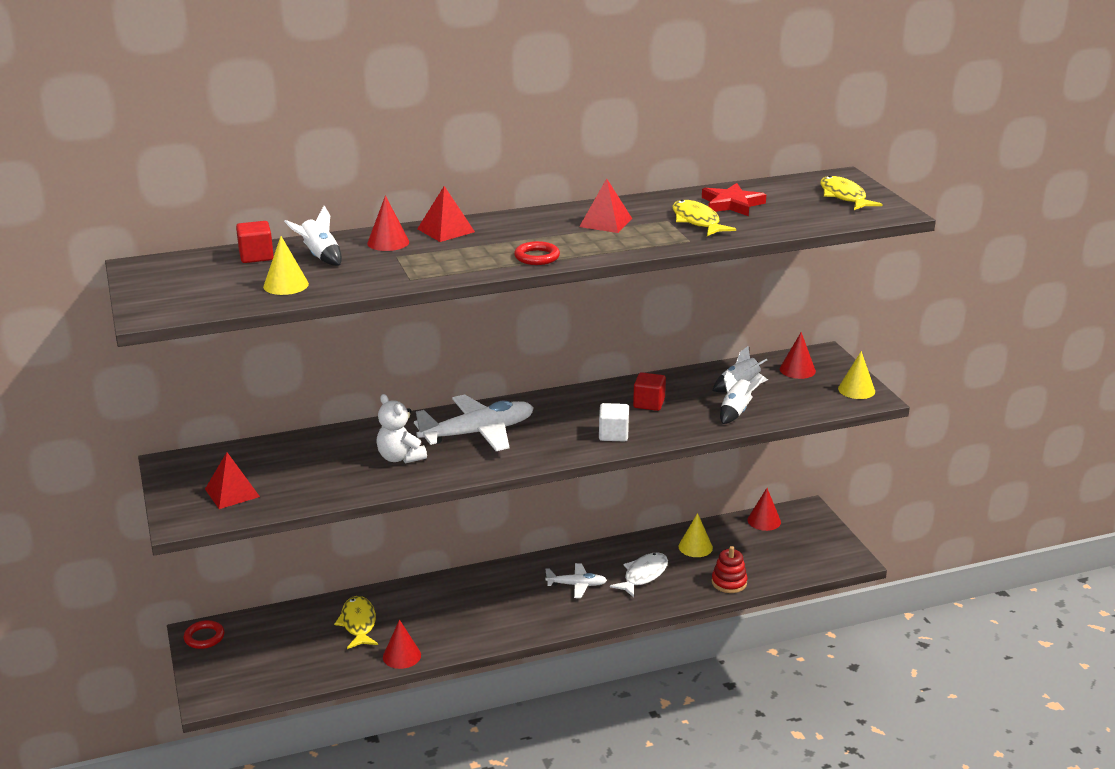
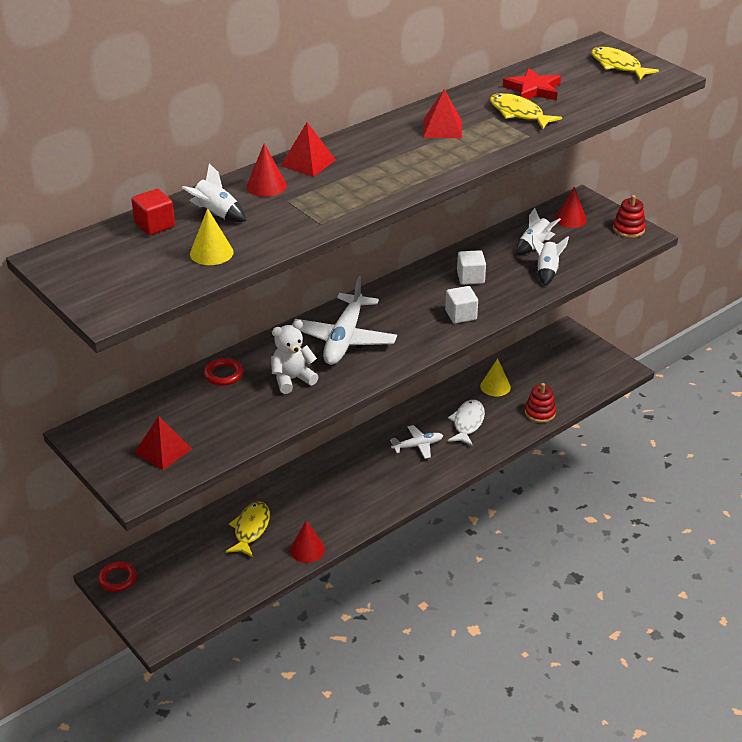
camera: 20 degrees left, 10 degrees up
yellow fish [334,596,378,649] -> yellow fish turned 45 degrees clockwise [226,502,270,557]
white teddy bear [376,394,427,463] -> white teddy bear turned 120 degrees clockwise [271,320,318,394]
white plane [414,395,534,451] -> white plane turned 150 degrees clockwise [292,276,397,365]
red ring [514,241,560,265] -> red ring moved to [204,358,243,386]
red cube [633,372,666,411] -> white cube [457,250,486,285]
red cone [747,488,781,531] -> none
yellow cone [838,351,875,399] -> red stacking toy [613,195,646,238]

